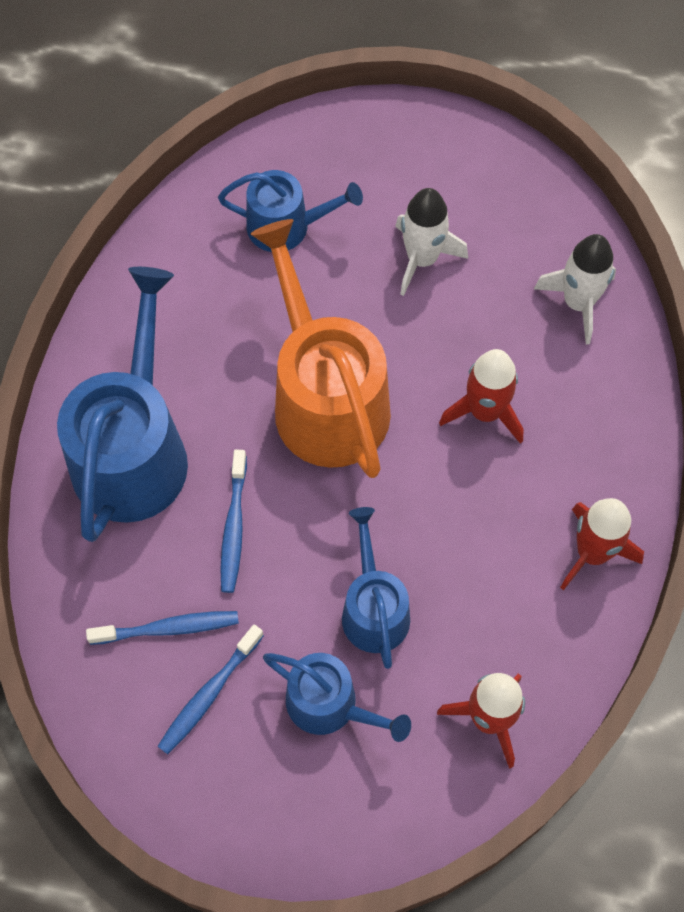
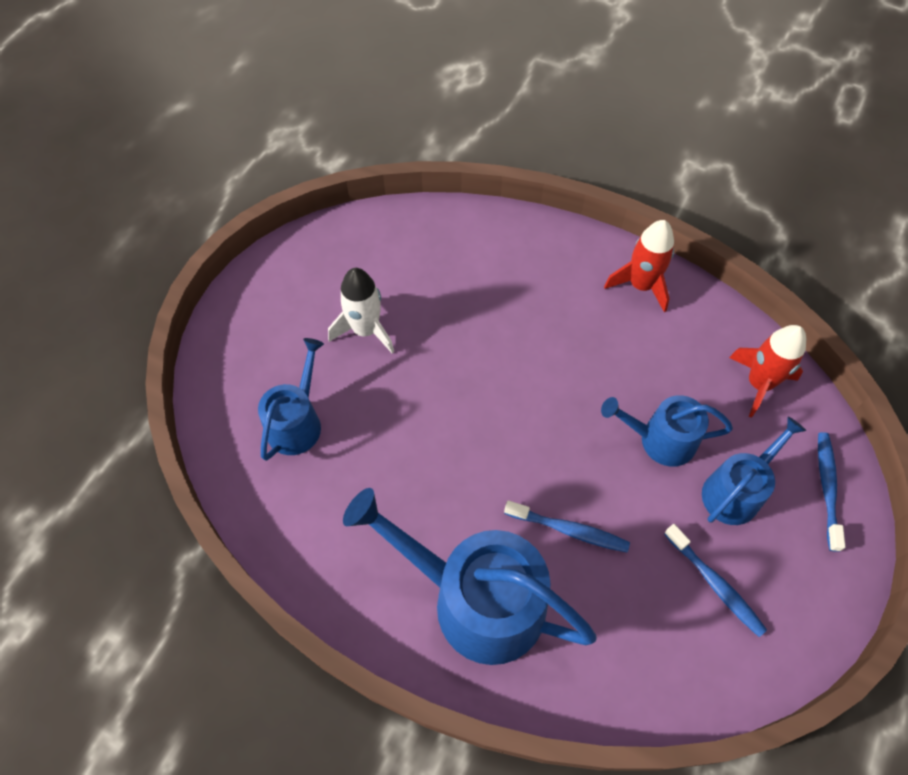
camera: 75 degrees left, 5 degrees down
blue toothbrush [86,611,239,645] -> blue toothbrush moved to [818,432,845,552]
orange watering can [251,219,391,478] -> none
red rocket [439,349,524,444] -> none
white rocket [534,234,616,345] -> none

